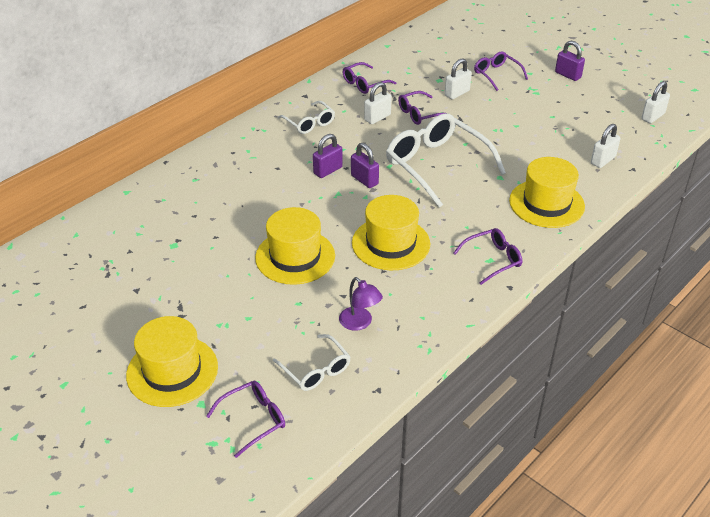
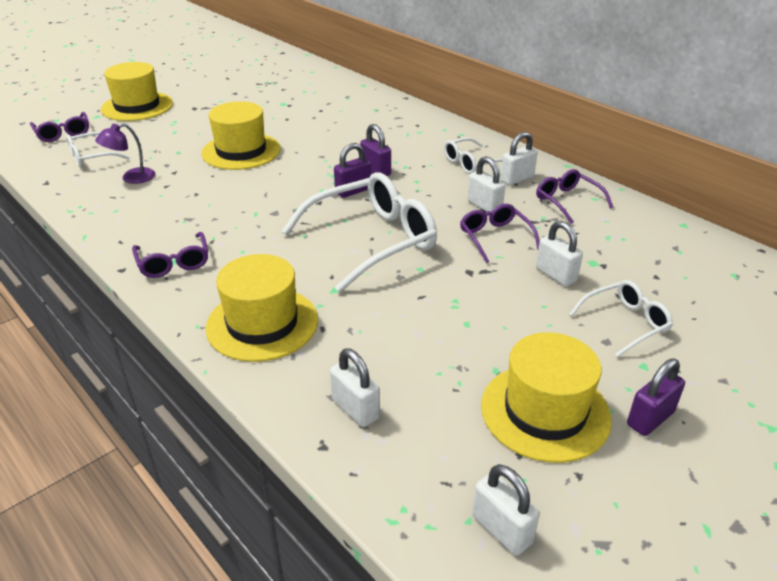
camera: 95 degrees right, 5 degrees down
yellow hat [352,195,430,270] -> yellow hat moved to [481,332,612,463]
purple glasses [474,51,528,91] -> white glasses [569,280,673,357]
none -> white padlock [501,132,538,185]

